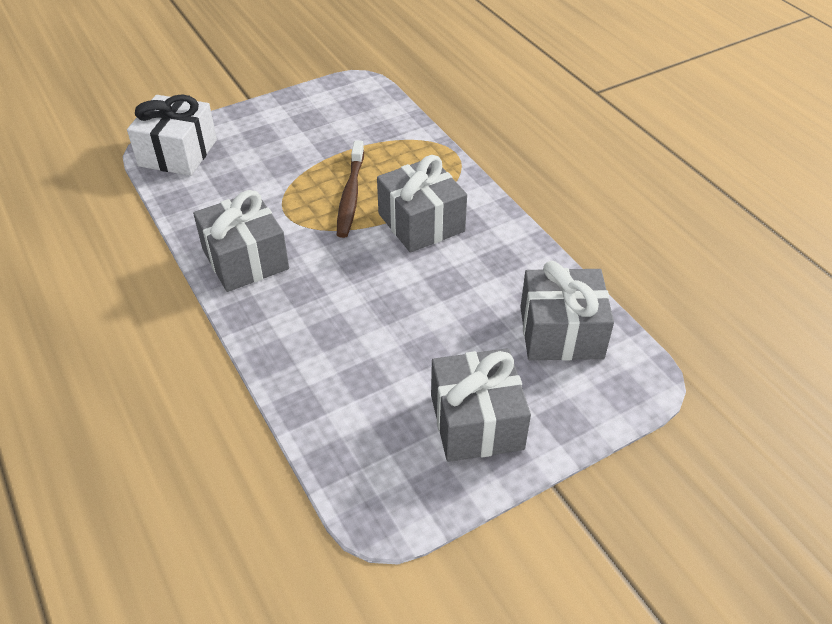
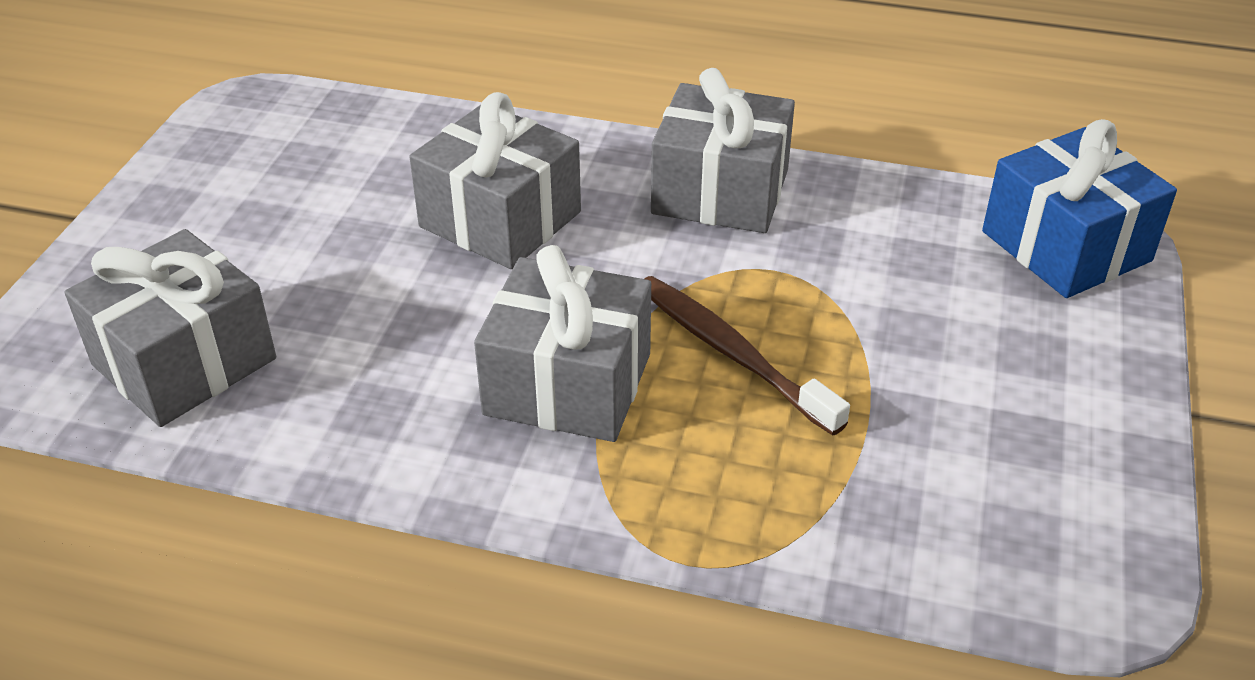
camera: 135 degrees right, 5 degrees down
white gift [127,94,217,176] -> blue gift [982,119,1177,298]
grey gift [431,348,531,462] -> grey gift moved to [409,92,581,269]

